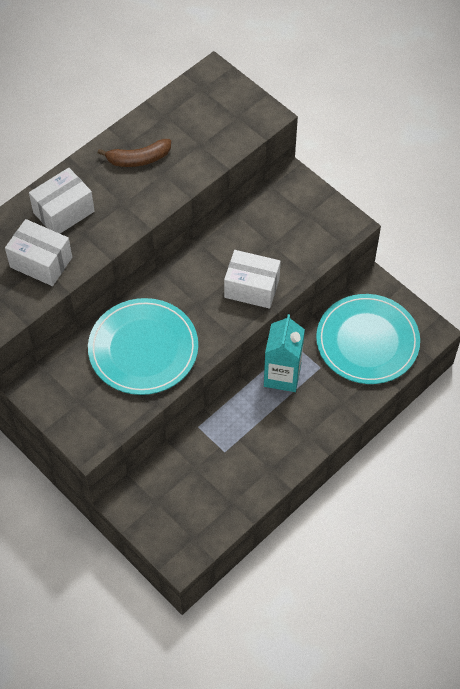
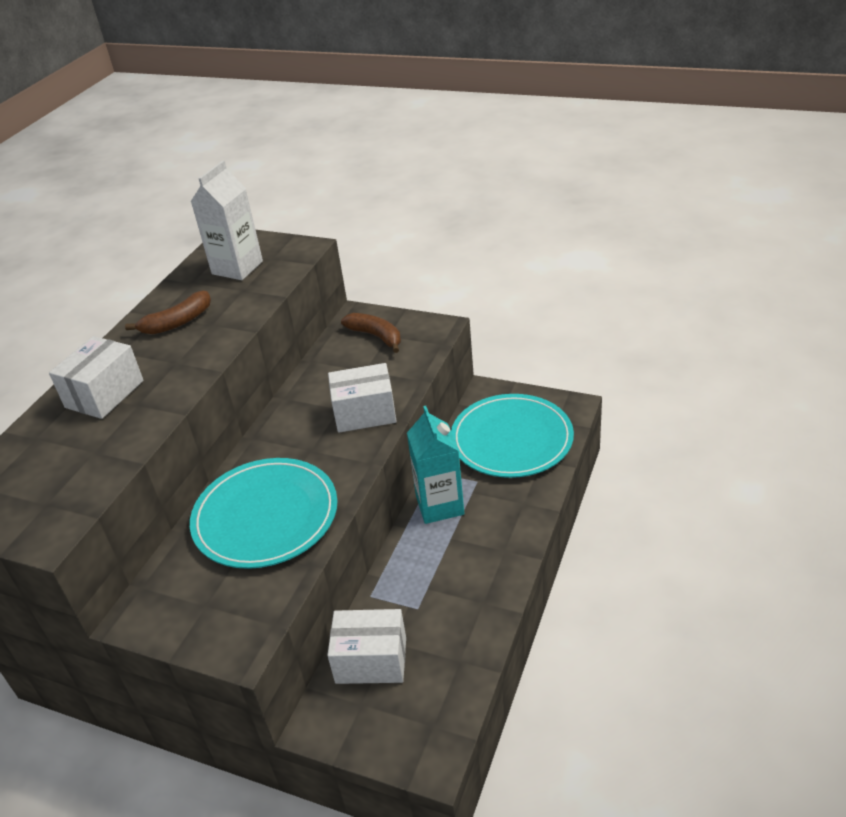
camera: 20 degrees left, 20 degrees down
white box [5,219,72,286] -> white box moved to [327,609,406,684]
none -> white carton [191,160,263,280]
none -> brown banana [341,313,401,353]

